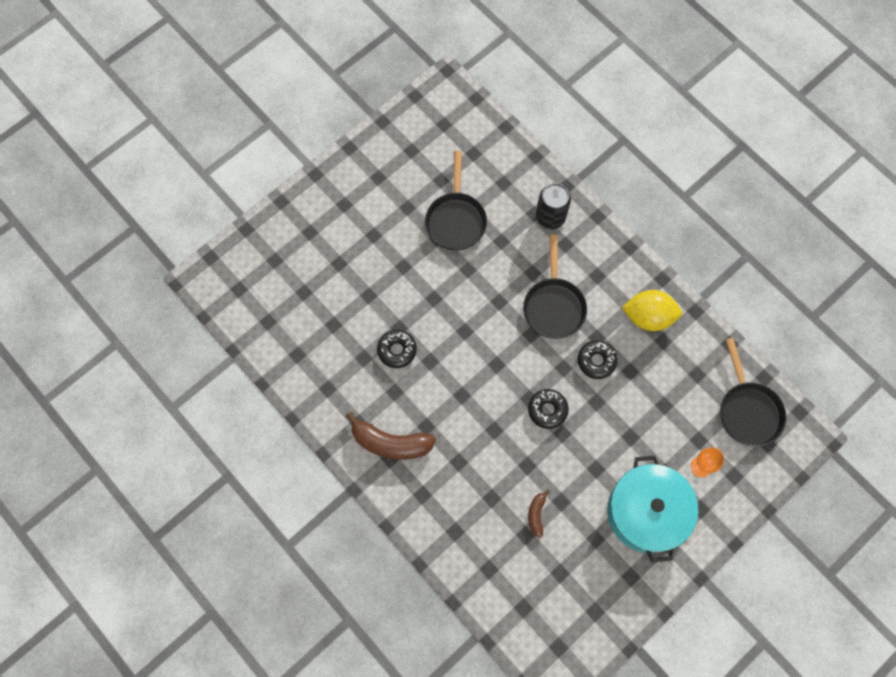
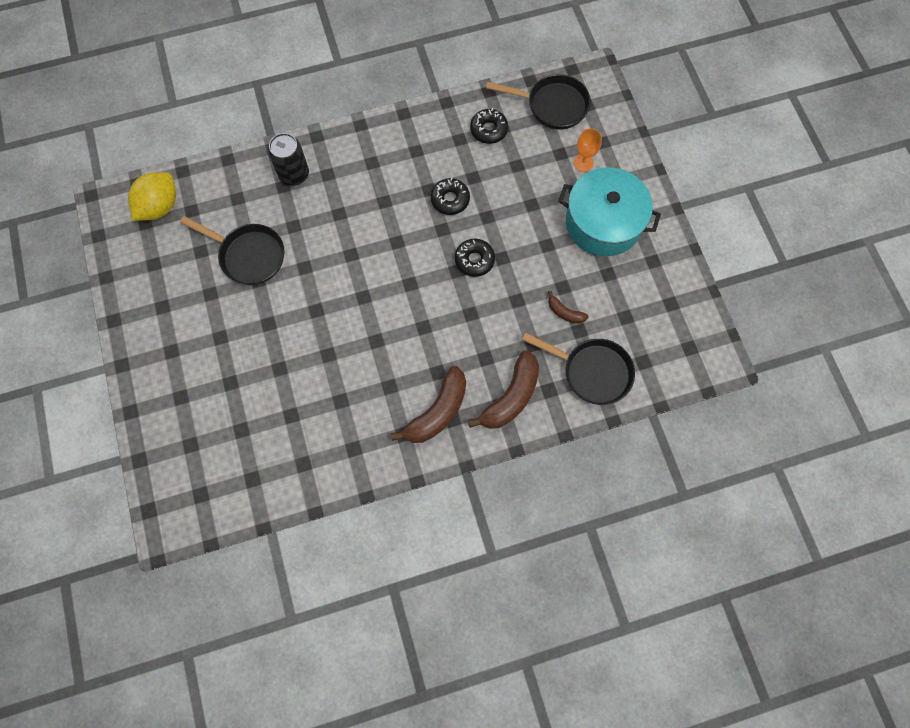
camera: 65 degrees left, 0 degrees up
black donut [377,330,417,368] -> black donut moved to [470,108,508,144]
black pan [523,235,587,339] -> black pan moved to [522,333,635,405]
yellow lemon [622,290,682,331] -> yellow lemon moved to [128,172,176,221]
none -> brown banana [468,350,539,429]

